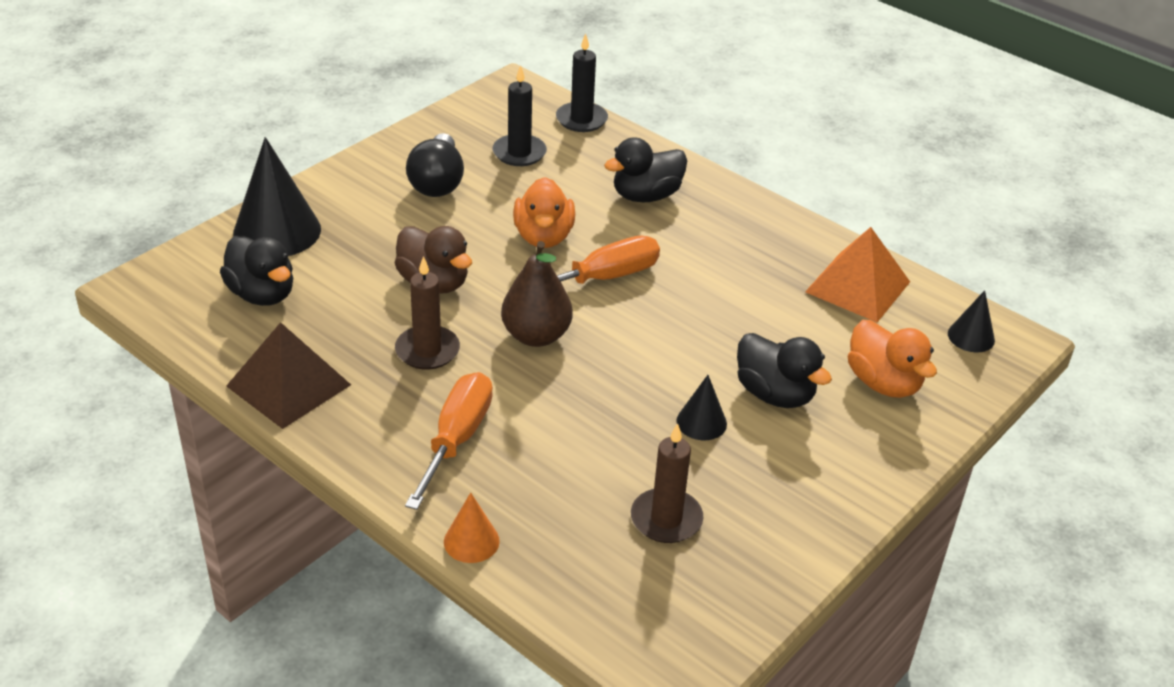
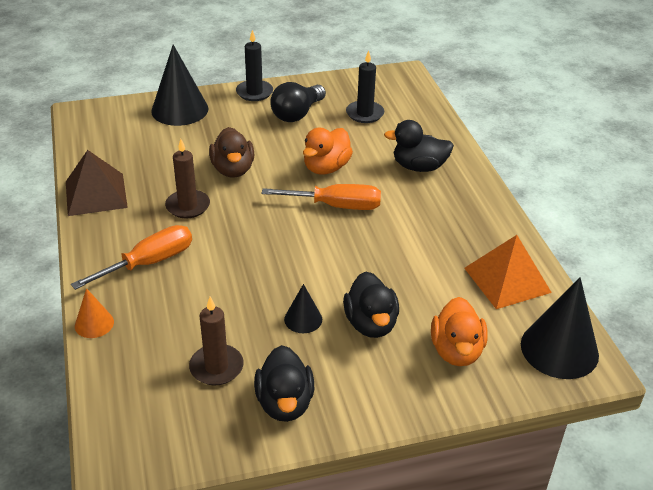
camera: 35 degrees right, 0 degrees up
black duck [220,236,293,306] -> black duck moved to [254,345,314,422]
brown pear [501,241,573,347] -> none
black candle [556,33,608,132] -> black candle moved to [236,30,273,101]
black cone [948,290,995,352] -> black cone [521,277,599,379], size x1.96

